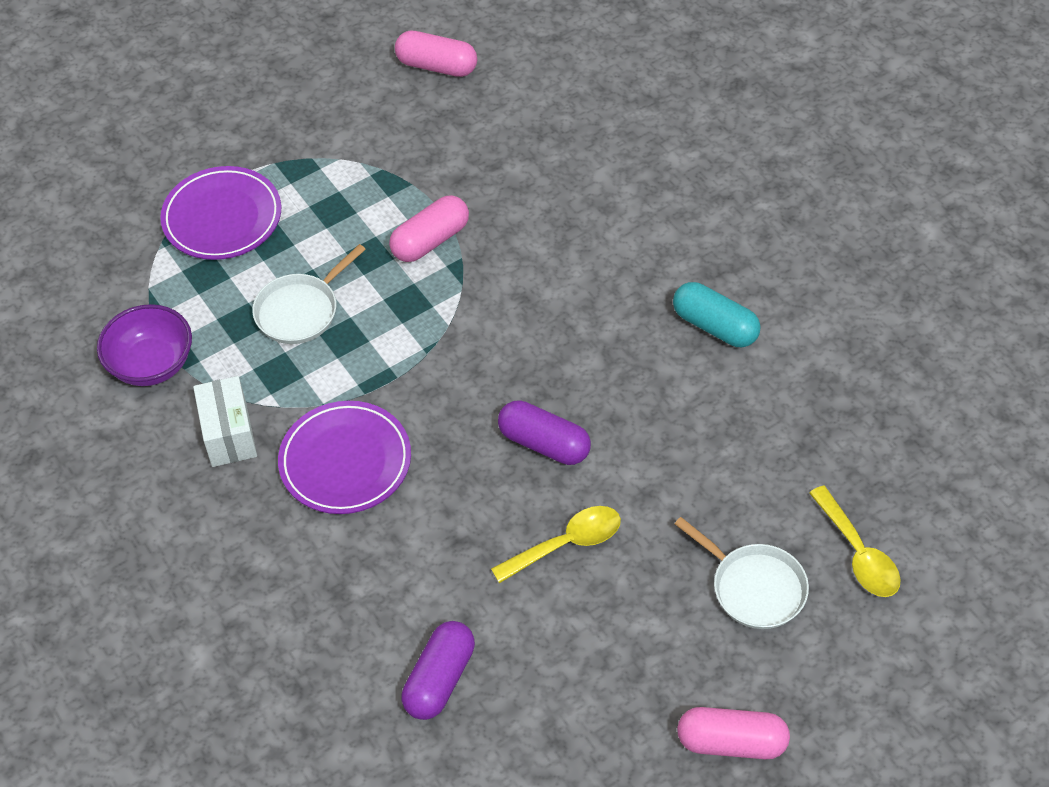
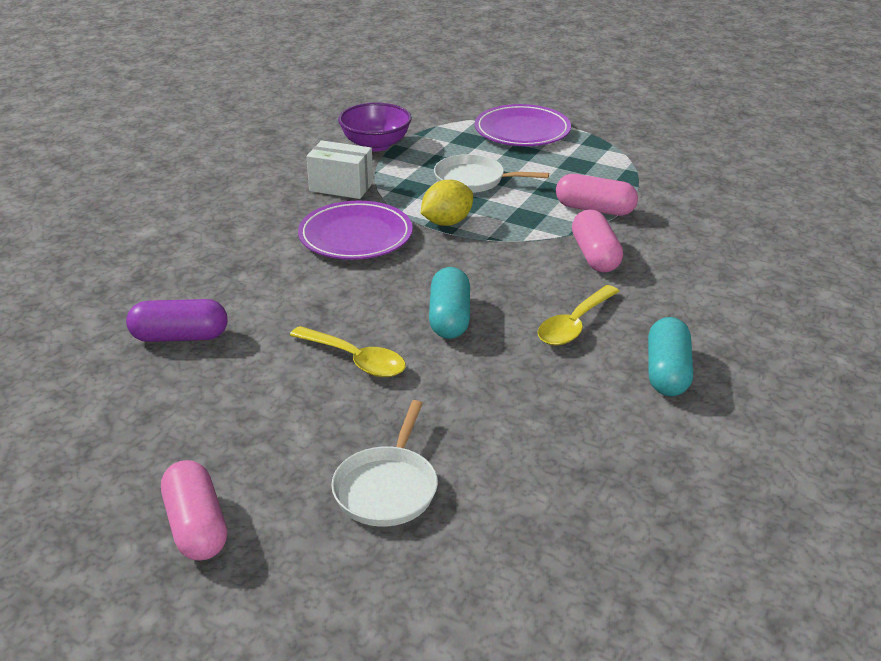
camera: 60 degrees right, 20 degrees down
white box [193,376,257,467] -> white box turned 60 degrees clockwise [307,140,373,199]
pink capsule [395,31,477,77] -> pink capsule moved to [572,209,623,272]
purple capsule [498,400,591,465] -> turquoise capsule [429,267,470,339]
yellow spoon [809,485,901,597] -> yellow spoon moved to [538,285,620,345]
none -> yellow lemon [421,180,473,226]

